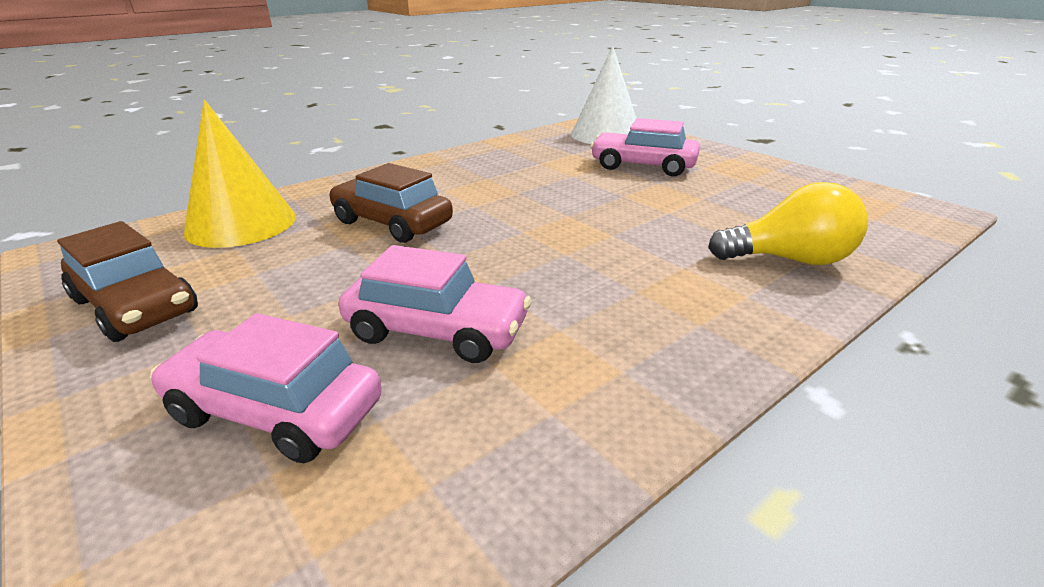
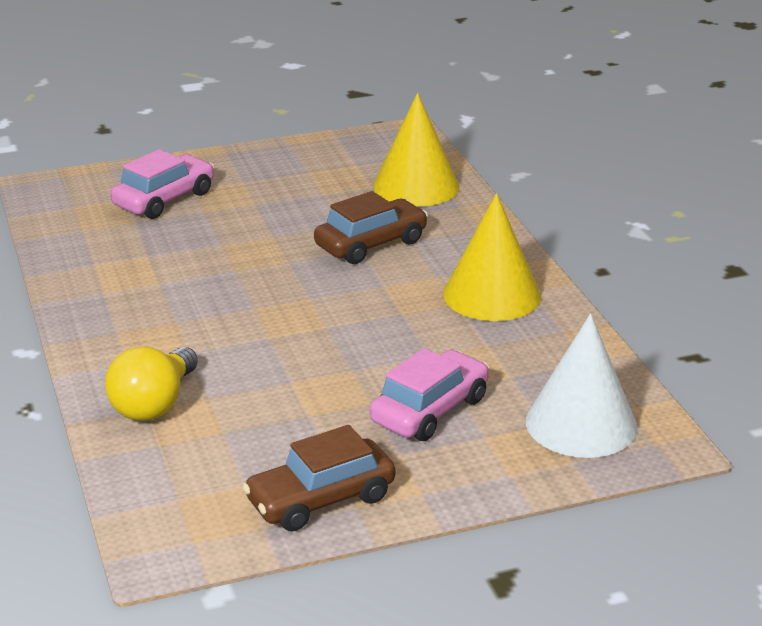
camera: 110 degrees right, 0 degrees up
brown car [57,221,198,342] -> brown car moved to [243,425,395,531]
pink car [339,245,531,363] -> none
none -> yellow cone [443,193,541,321]

